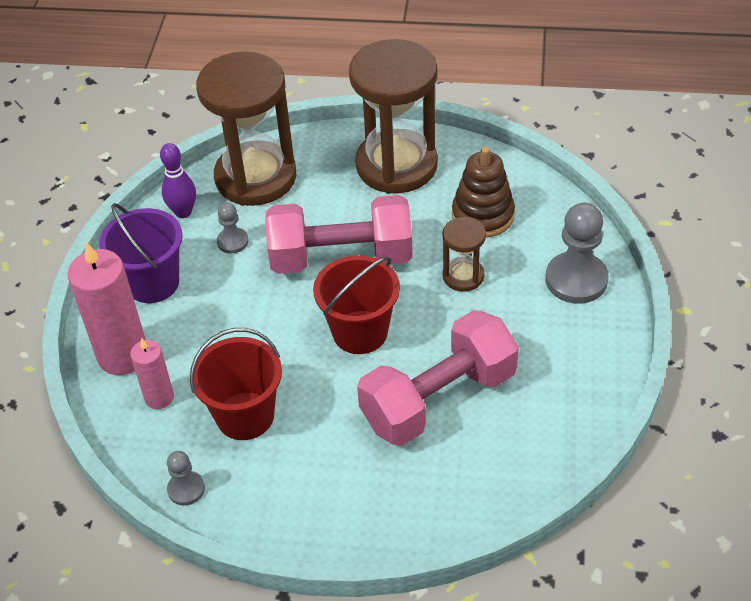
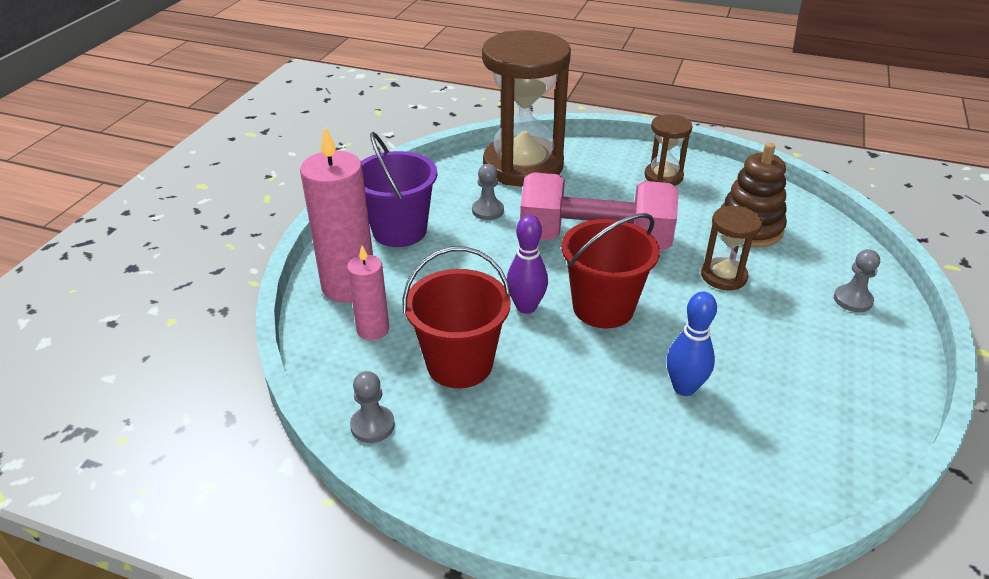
camera: 10 degrees right, 10 degrees down
purple bowling pin [160,143,196,218] -> purple bowling pin moved to [507,215,548,314]
brown hourglass [349,39,438,194] -> brown hourglass [644,114,693,186], size x0.47
pink dumbbell [357,310,519,446] -> blue bowling pin [667,292,717,396]
grey pawn [546,203,609,304] -> grey pawn [834,249,880,312], size x0.53

